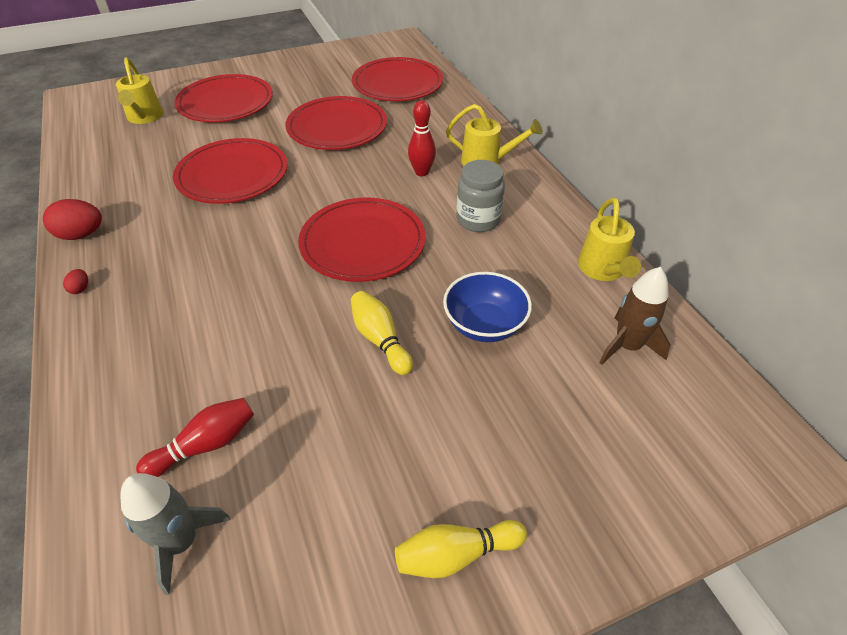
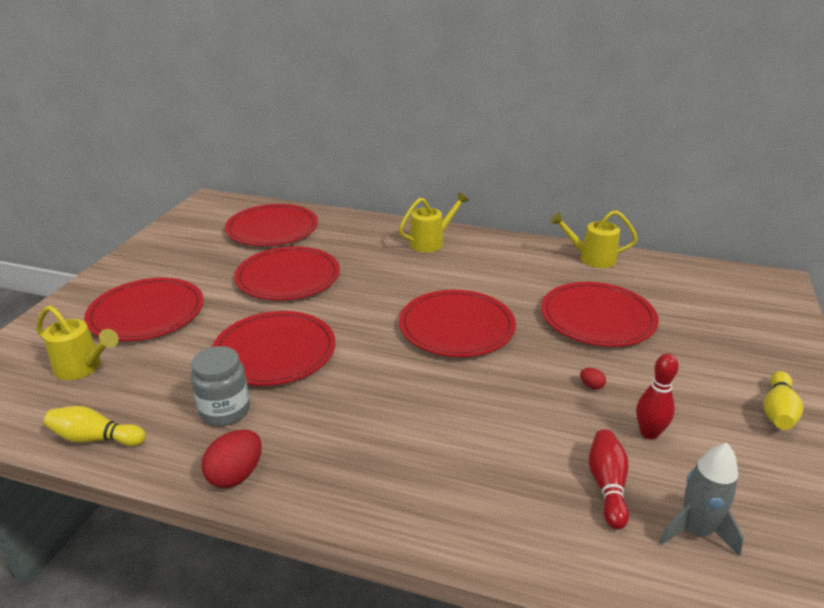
camera: 50 degrees left, 15 degrees down
red egg [63,269,88,294] -> red egg moved to [580,368,606,390]
yellow bowling pin [351,291,413,375] -> yellow bowling pin moved to [44,406,146,446]
red bowling pin [408,100,436,176] -> red bowling pin moved to [636,354,679,439]
blue bowl [443,272,532,342] -> red plate [541,282,659,347]
grey jar [456,160,505,232] -> grey jar moved to [191,346,250,426]
yellow watering can [578,198,641,281] -> yellow watering can turned 150 degrees clockwise [550,210,638,268]
brown rocket [599,267,671,365] -> none

